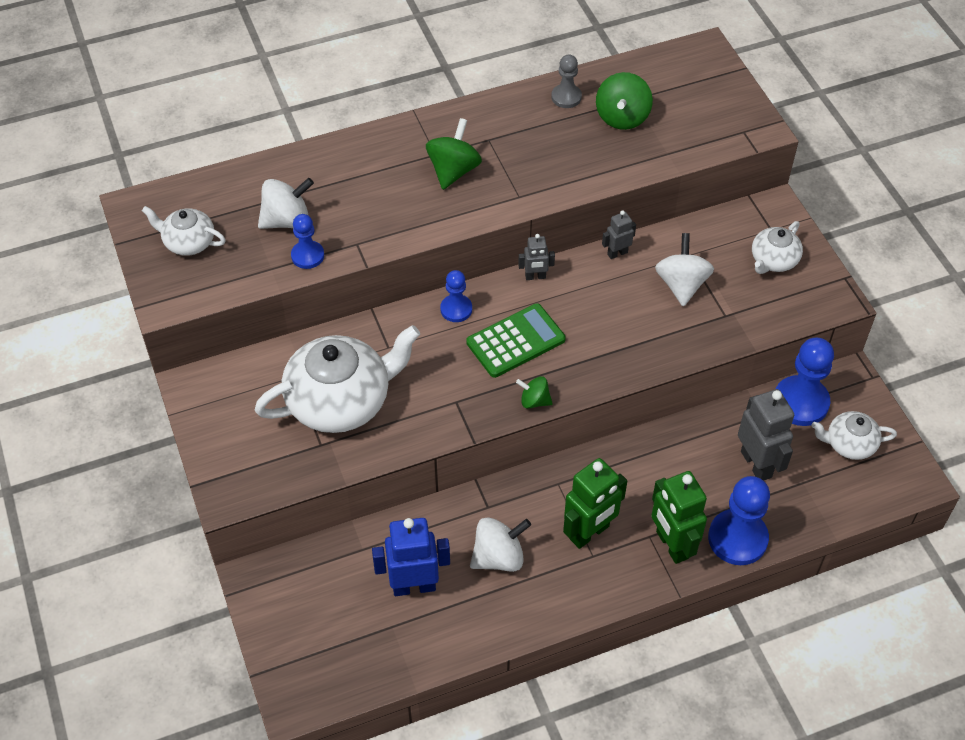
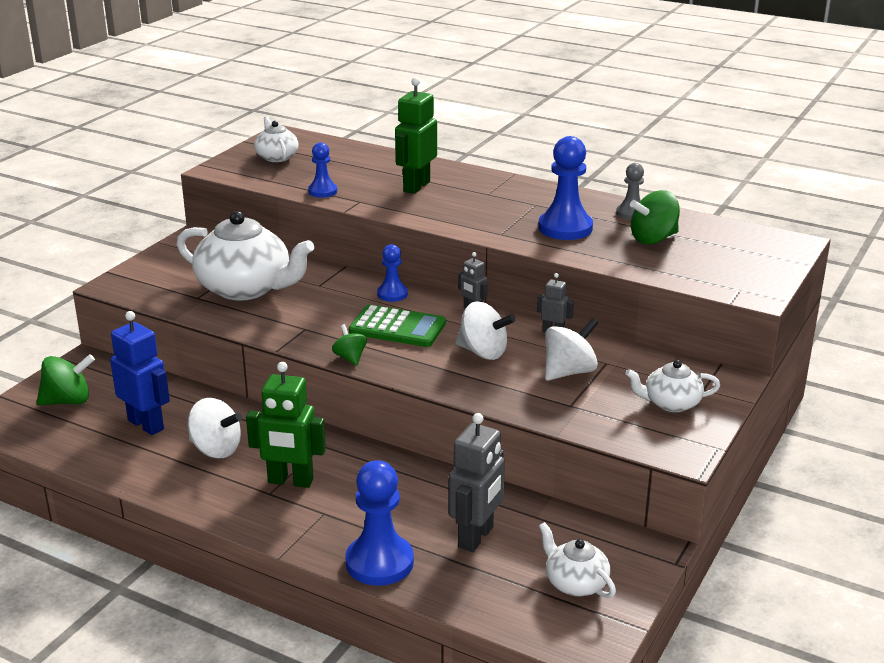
camera: 50 degrees right, 25 degrees down
white spinning top [258,178,314,229] -> white spinning top moved to [455,301,515,360]
green spinning top [426,118,482,190] -> green spinning top moved to [36,354,95,405]
green robot [651,471,707,564] -> green robot moved to [395,77,437,194]
blue pawn [776,338,834,426] -> blue pawn moved to [539,136,593,240]

